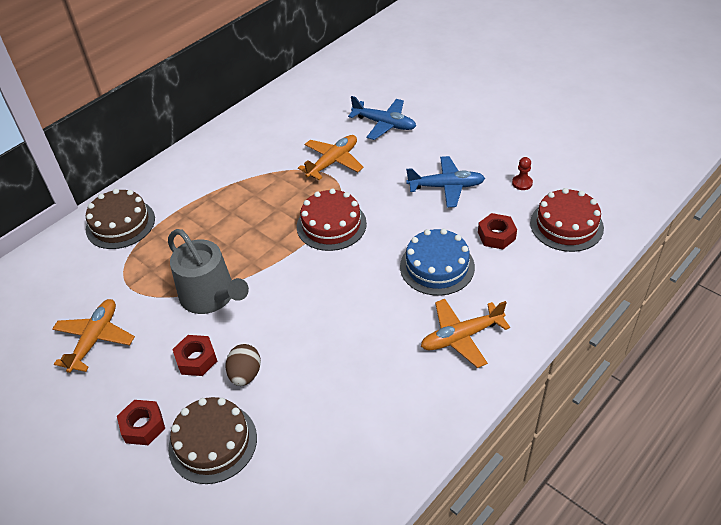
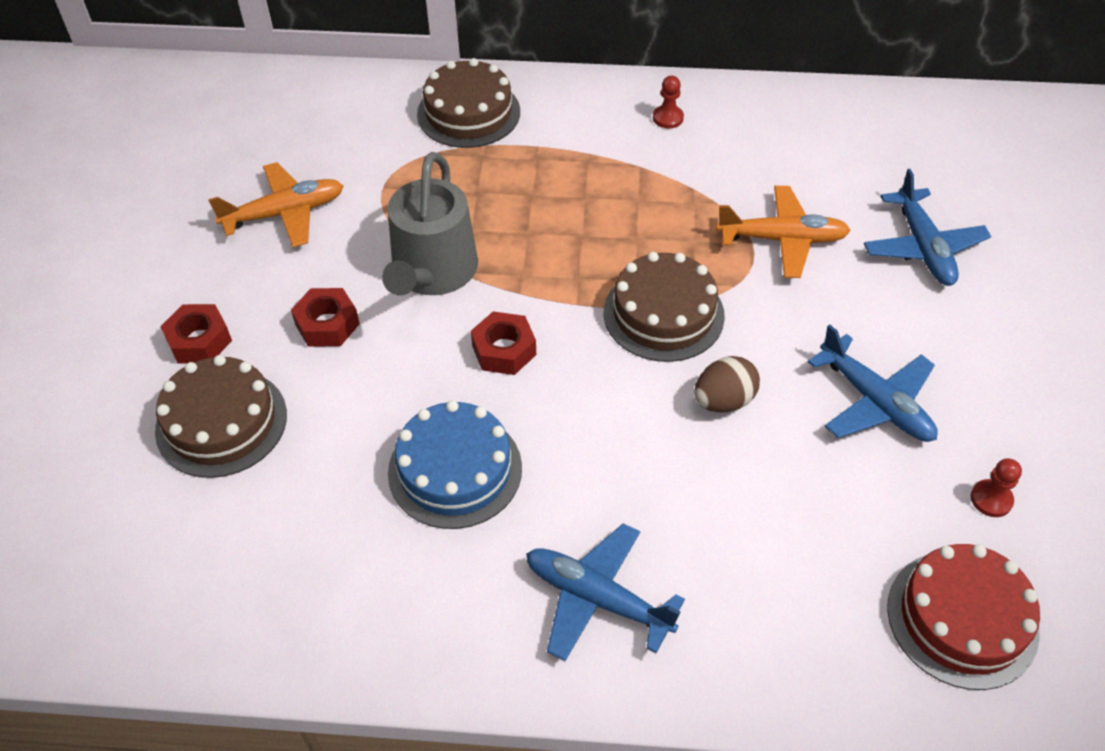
camera: 50 degrees right, 5 degrees up
brown egg [226,344,261,386] -> brown egg moved to [694,356,760,413]
red cake [297,188,367,251] -> brown cake [604,252,725,362]
blue cake [400,228,475,296] -> blue cake moved to [388,400,522,529]
orange plane [421,299,510,368] -> blue plane [526,523,685,661]
red nut [478,213,517,249] -> red nut moved to [471,311,536,375]
none -> red pawn [653,76,684,128]

